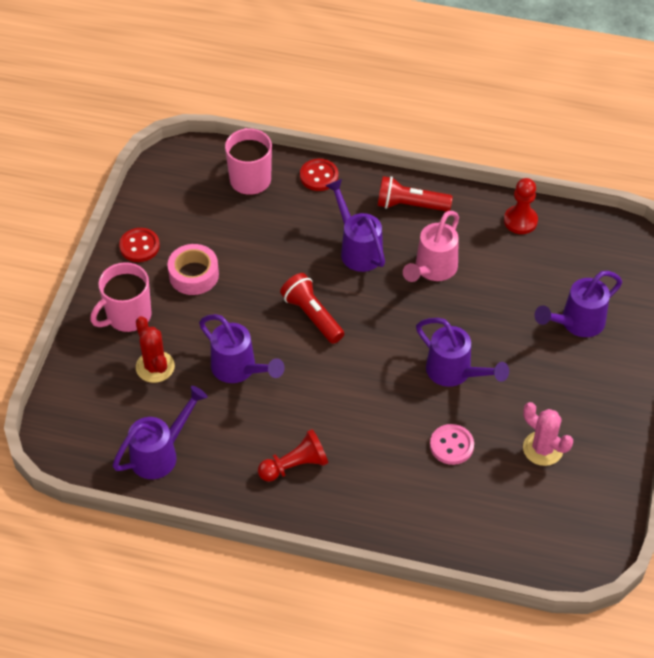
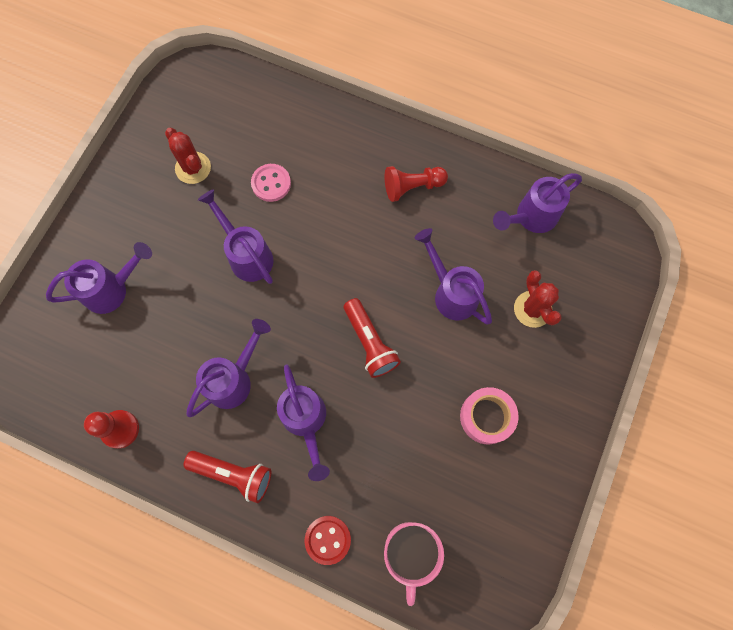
camera: 170 degrees left, 20 degrees up
pink mug [90,262,152,332] -> none
red button [119,228,160,262] -> none
pink watering can [403,211,459,282] -> purple watering can [186,319,271,417]
pink cactus [523,402,573,466] -> red cactus [165,128,211,184]

